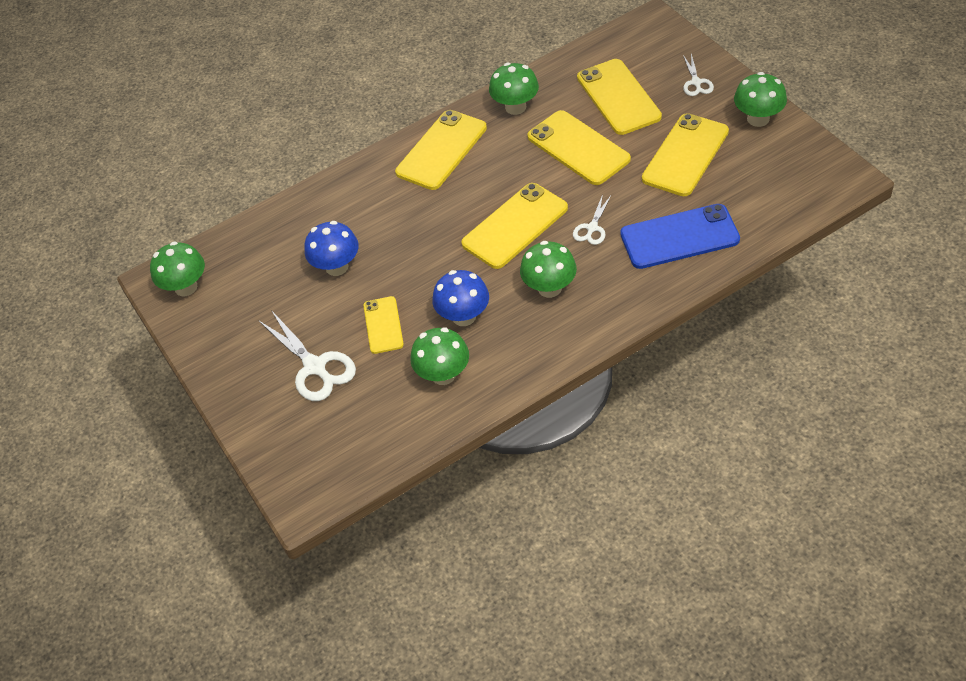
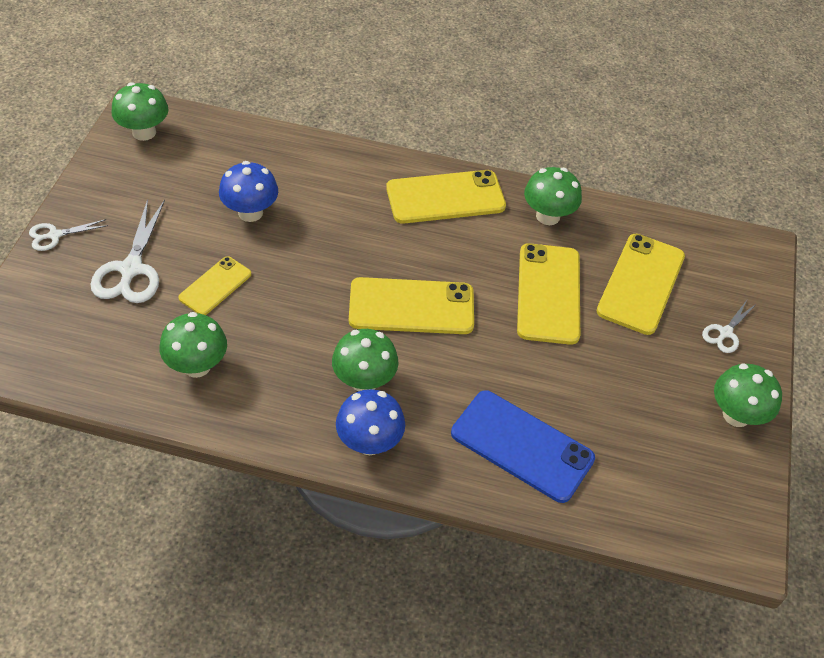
camera: 35 degrees right, 0 degrees up
blue mushroom [432,270,489,326] -> blue mushroom moved to [336,389,405,455]
white scissors [573,194,611,245] -> white scissors moved to [29,219,108,251]
yellow phone [642,113,729,196] -> none

